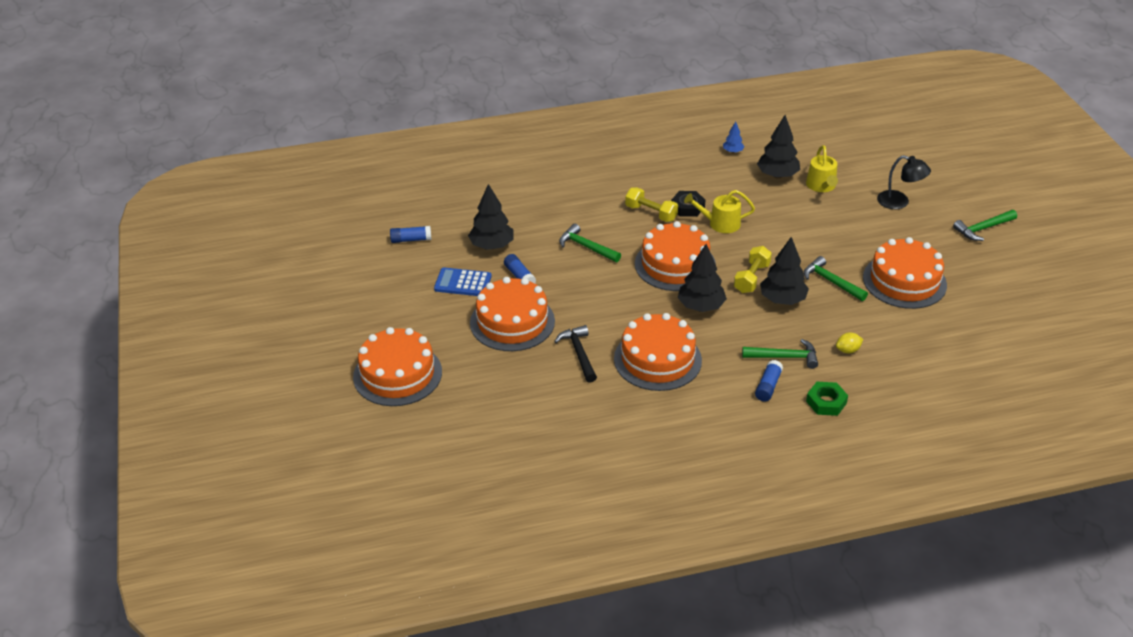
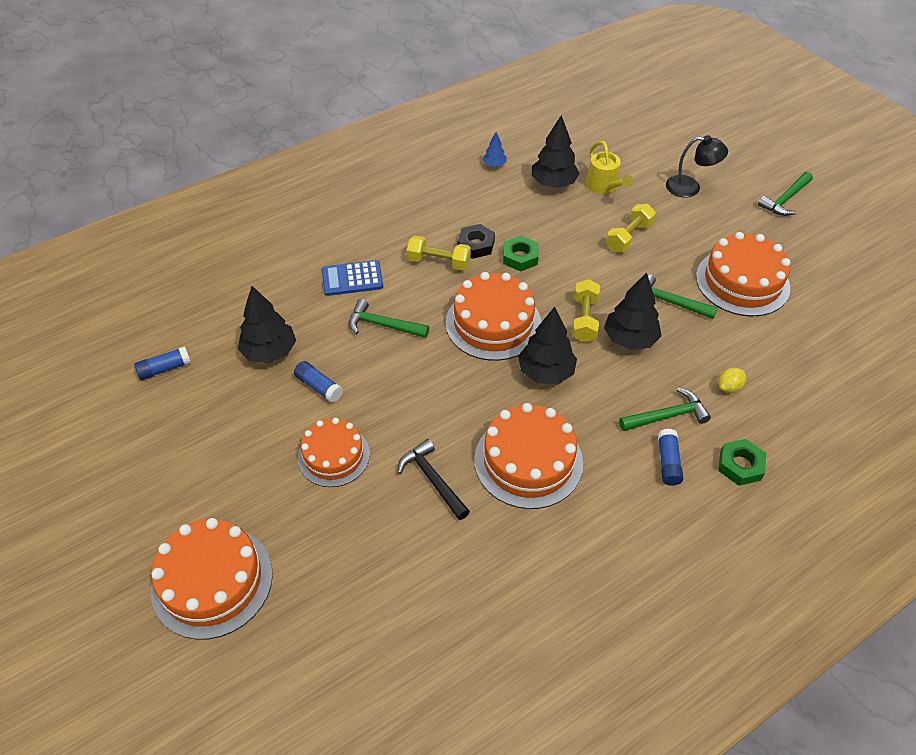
camera: 20 degrees left, 10 degrees up
blue calculator [434,267,492,296] -> blue calculator moved to [322,260,383,296]
orange cake [470,277,555,351] -> orange cake [298,418,370,487], size x0.67
yellow watering can [684,190,755,233] -> green nut [503,235,539,272]
none -> yellow dumbbell [606,204,656,252]

